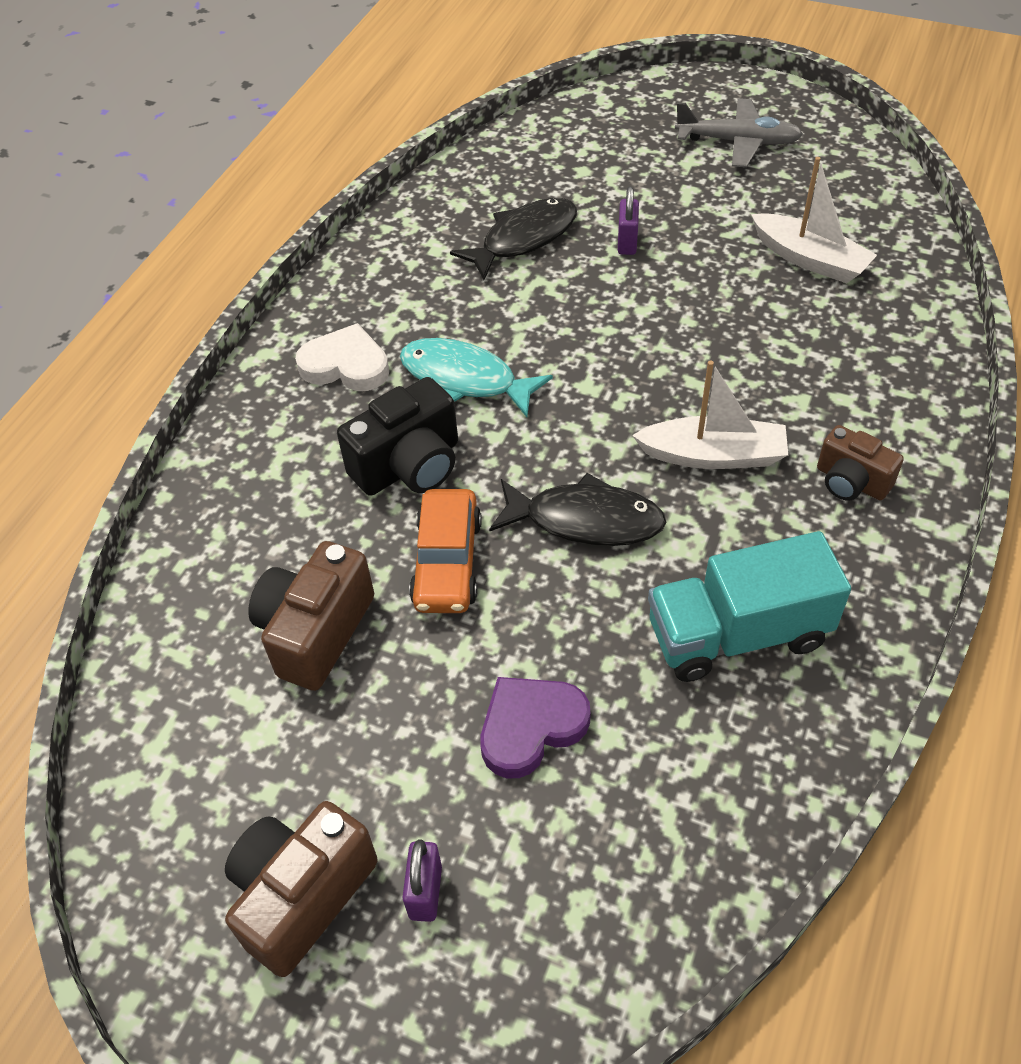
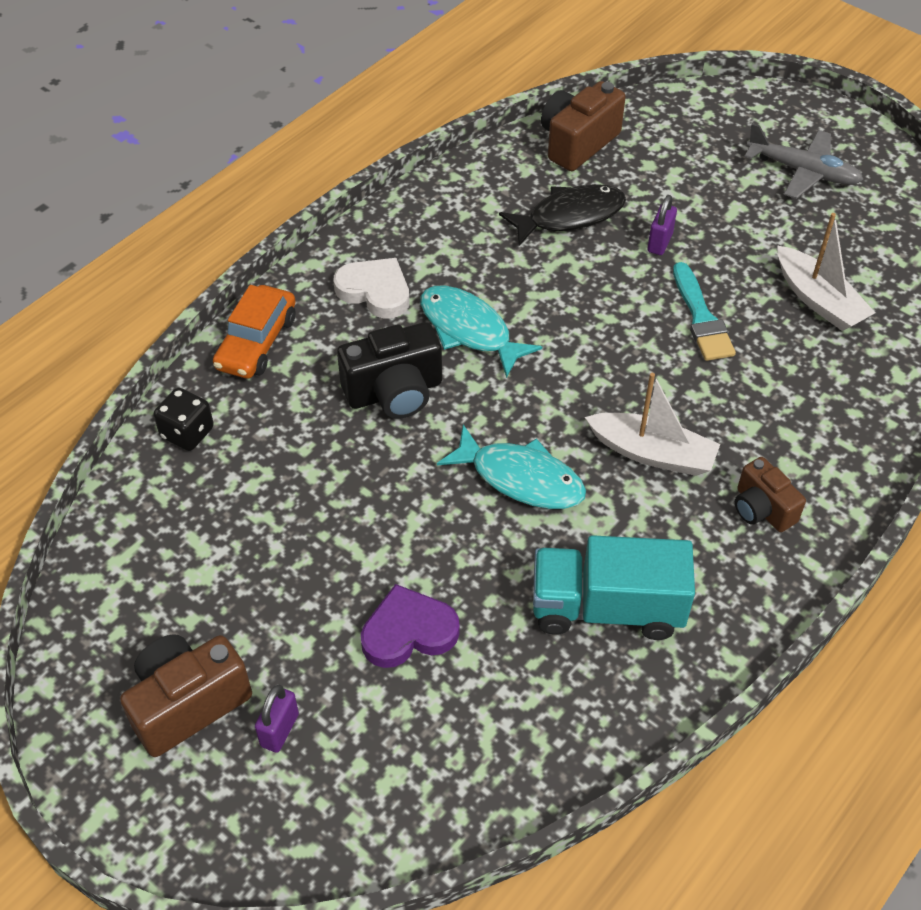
camera: 15 degrees right, 0 degrees up
brown camera [248,541,374,691] -> brown camera moved to [541,81,626,171]
orange car [409,489,482,613] -> orange car moved to [213,285,296,379]
black fish [489,473,666,546] -> turquoise fish [437,425,586,509]
none -> black dice [154,388,214,451]
none -> turquoise brush [673,262,736,361]

